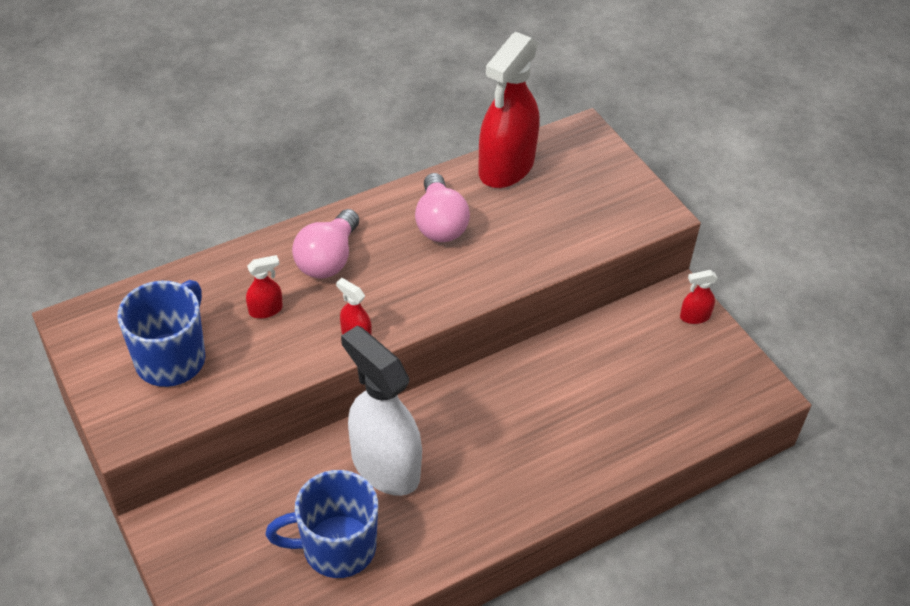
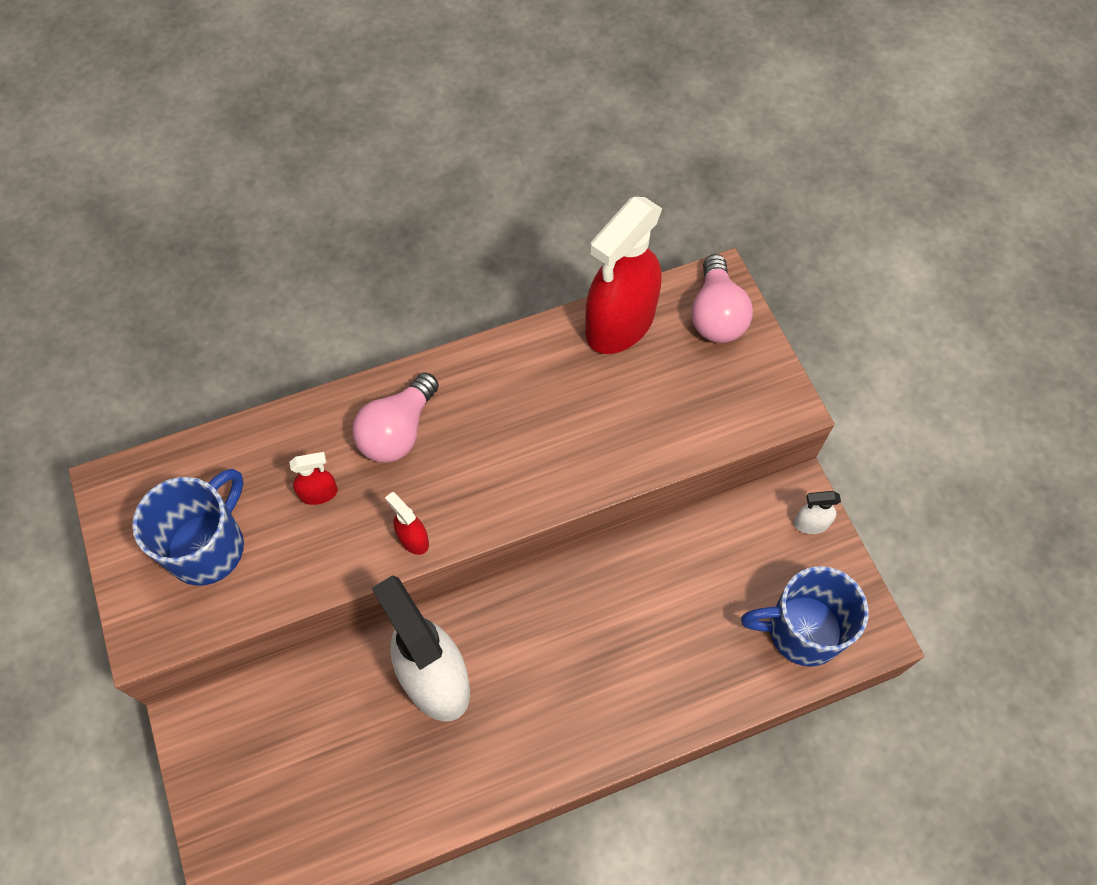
camera: 10 degrees right, 15 degrees up
blue mug [266,470,378,578] -> blue mug moved to [741,566,869,667]
pink light bulb [415,173,470,242] -> pink light bulb moved to [691,254,753,343]
red spray bottle [680,270,718,324] -> white spray bottle [794,491,841,534]

